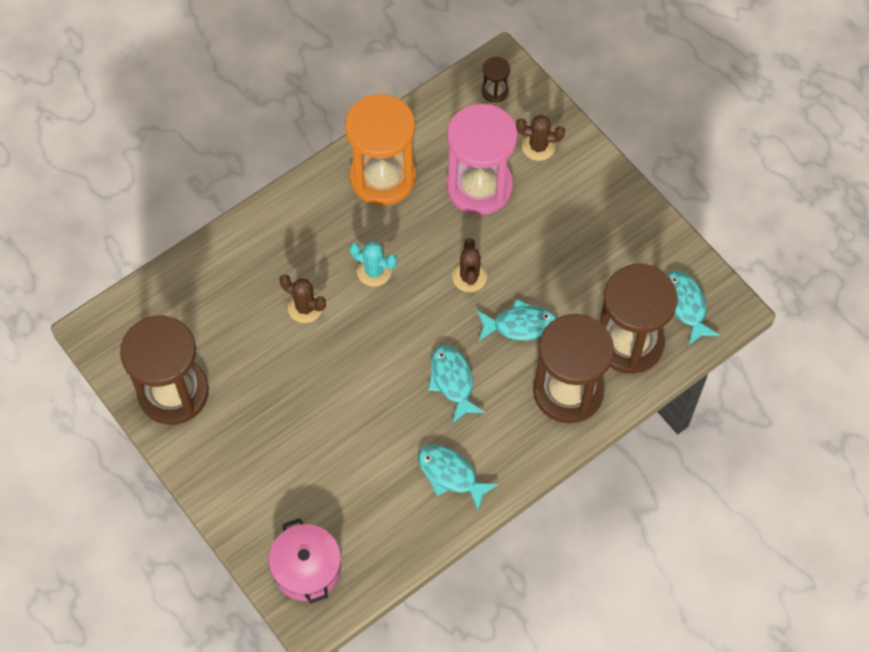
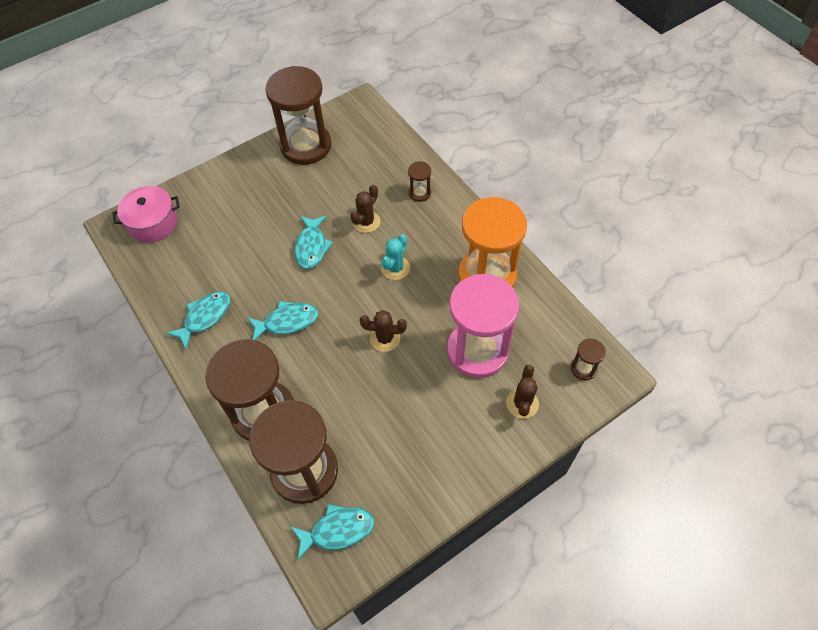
camera: 95 degrees right, 5 degrees down
turquoise fish [477,299,557,341] -> turquoise fish moved to [294,216,333,269]
none -> brown hourglass [408,161,431,202]

